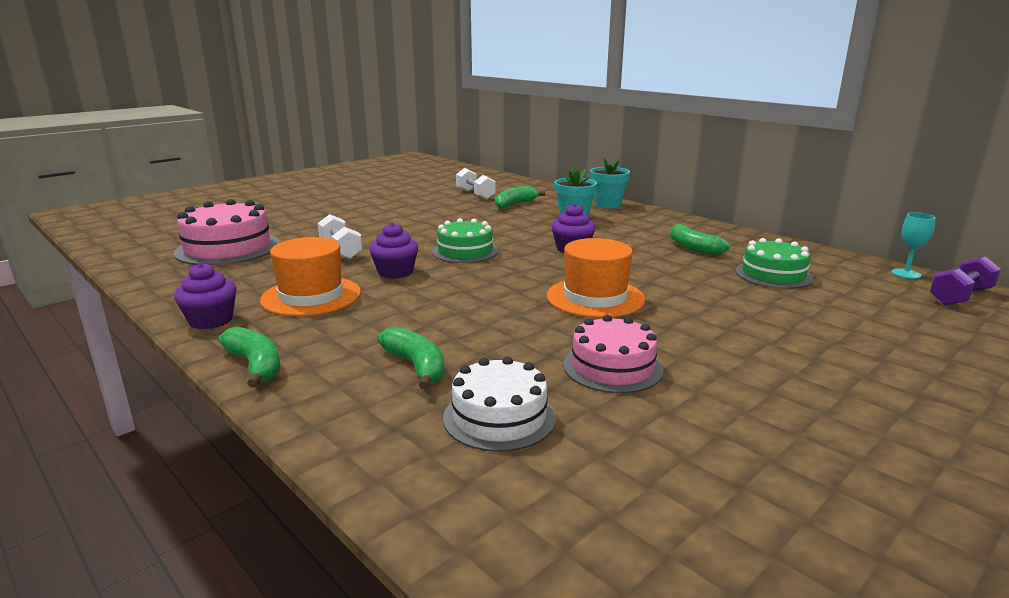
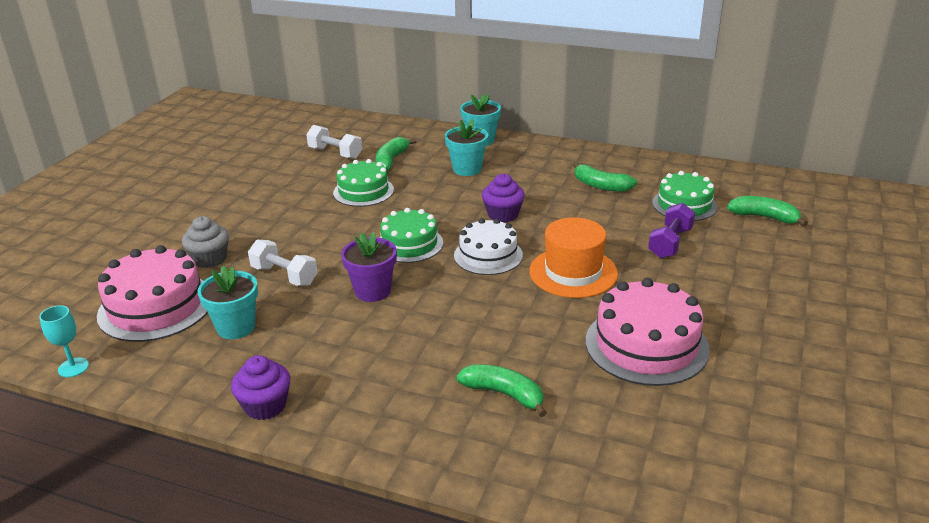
camera: 25 degrees left, 10 degrees up
green banana [218,326,280,387] -> green banana moved to [727,196,808,227]
orange hat [260,237,361,316] -> none
purple cupcake [369,222,418,279] -> purple flower pot [341,232,397,302]
white cake [443,356,556,452] -> white cake moved to [454,218,523,275]
pink cake [563,315,663,393] -> pink cake [586,278,710,386], size x1.51
turquoise goblet [892,212,936,279] -> turquoise goblet moved to [39,305,89,377]
purple dumbbell [929,256,1001,305] -> purple dumbbell moved to [648,203,695,258]
none -> grey cupcake [182,216,229,268]
none -> turquoise flower pot [197,266,258,339]
none -> green cake [333,159,394,207]

